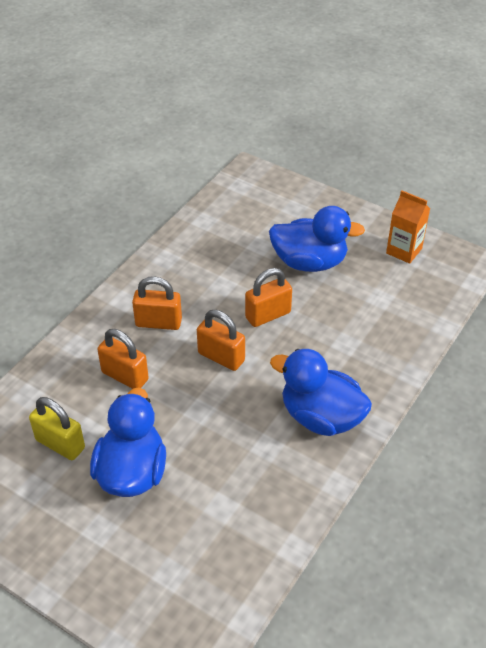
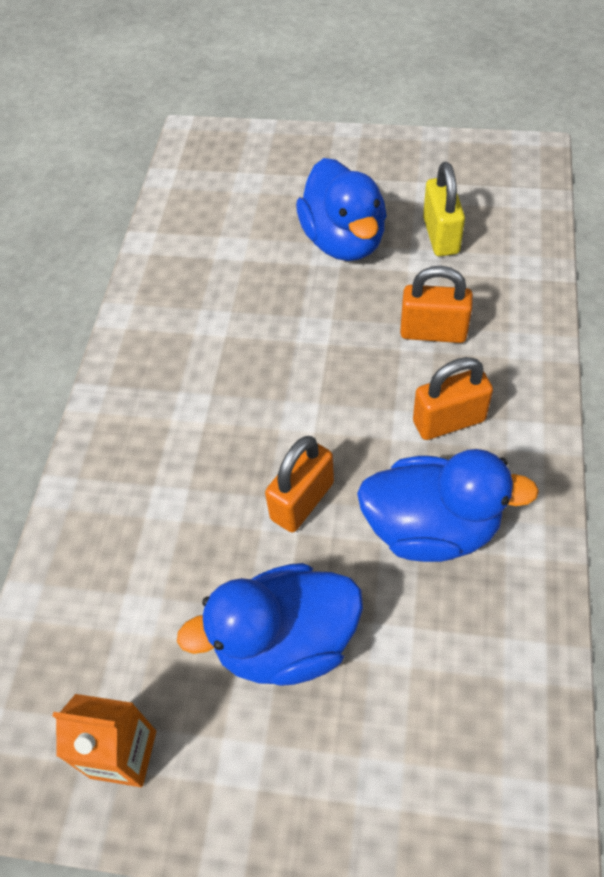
camera: 160 degrees right, 10 degrees up
yellow padlock [29,397,85,460] -> yellow padlock turned 75 degrees clockwise [423,162,465,256]
orange padlock [197,310,245,371] -> none
blue duck [270,349,372,436] -> blue duck moved to [357,449,539,562]

